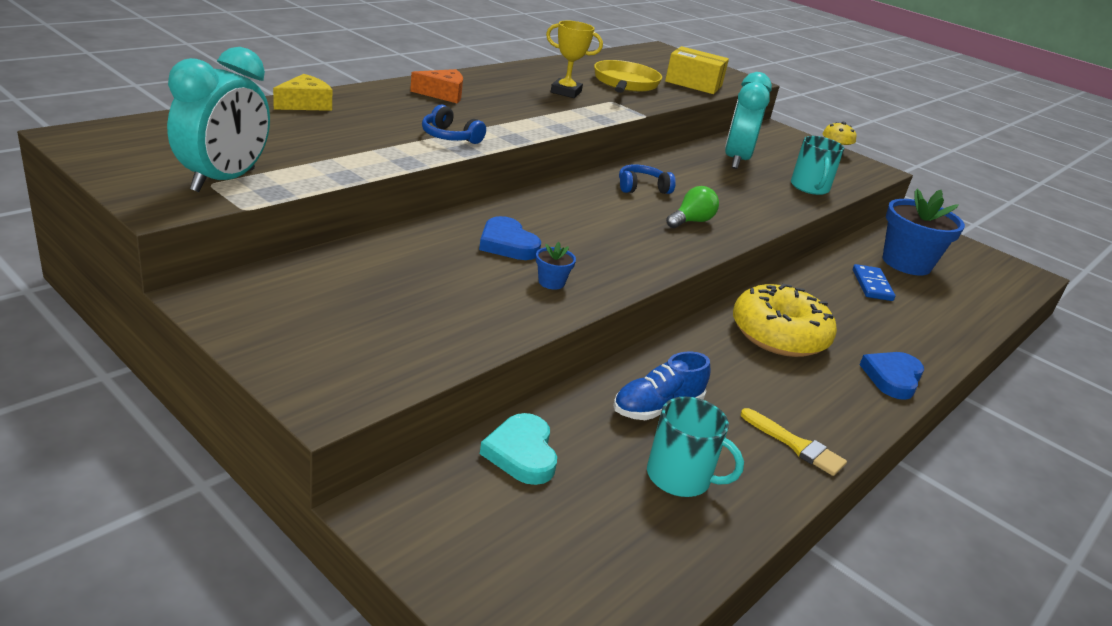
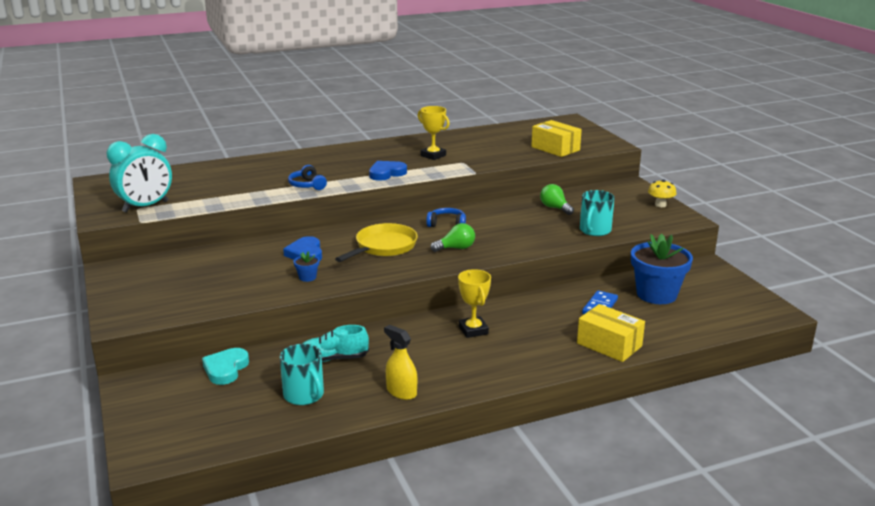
camera: 30 degrees right, 5 degrees down
yellow cheese [273,74,332,111] -> none
orange cheese [410,69,463,103] -> none
yellow pan [594,60,662,93] -> yellow pan moved to [335,223,418,262]
blue shoe [613,351,710,420] -> turquoise shoe [302,325,369,362]
turquoise clock [725,72,772,169] -> green light bulb [540,184,574,215]
yellow donut [733,284,837,357] -> yellow trophy [458,269,491,338]
yellow brush [741,408,847,476] -> yellow spray bottle [384,325,417,400]
blue heart [860,352,924,400] -> blue heart moved to [369,161,407,181]
none -> yellow box [577,304,645,362]

